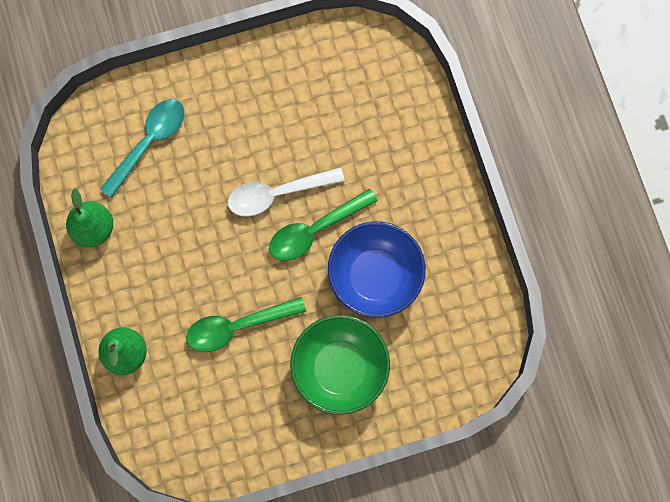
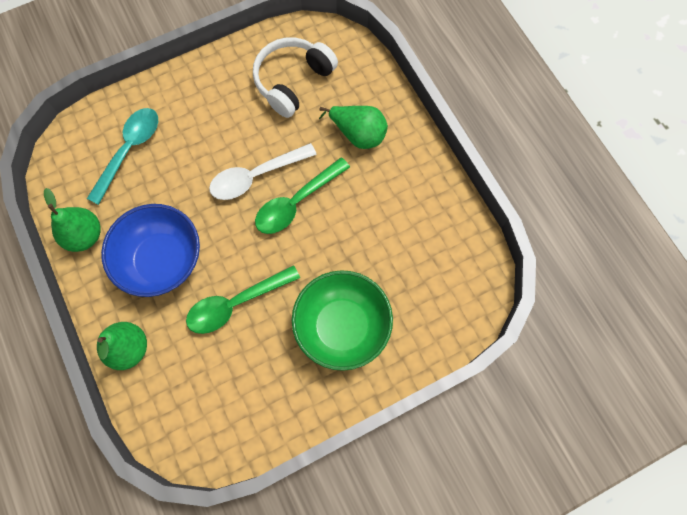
camera: 10 degrees left, 5 degrees down
blue bowl [328,221,426,318] -> blue bowl moved to [101,204,200,297]
none -> white headphones [253,37,338,118]
none -> green pear [319,106,388,149]

